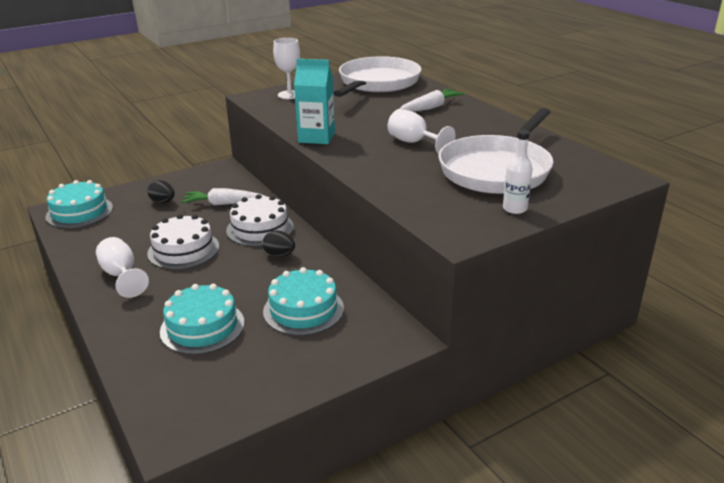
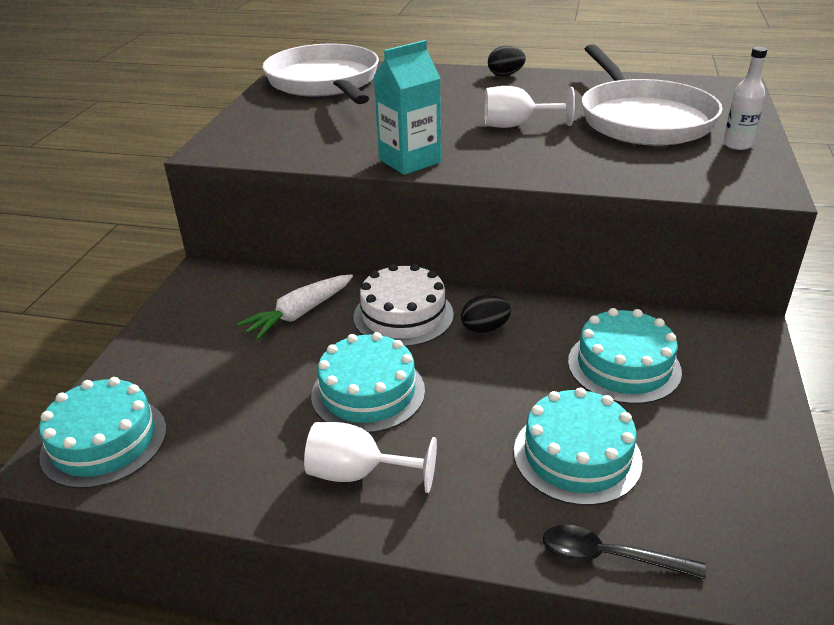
camera: 45 degrees left, 5 degrees up
white cake [147,214,219,270] -> turquoise cake [311,332,425,433]
black egg [148,180,174,203] -> black egg moved to [488,46,526,76]
white goblet [273,38,300,99] -> none
white carrot [400,89,465,112] -> none
none -> black spoon [543,525,706,579]

